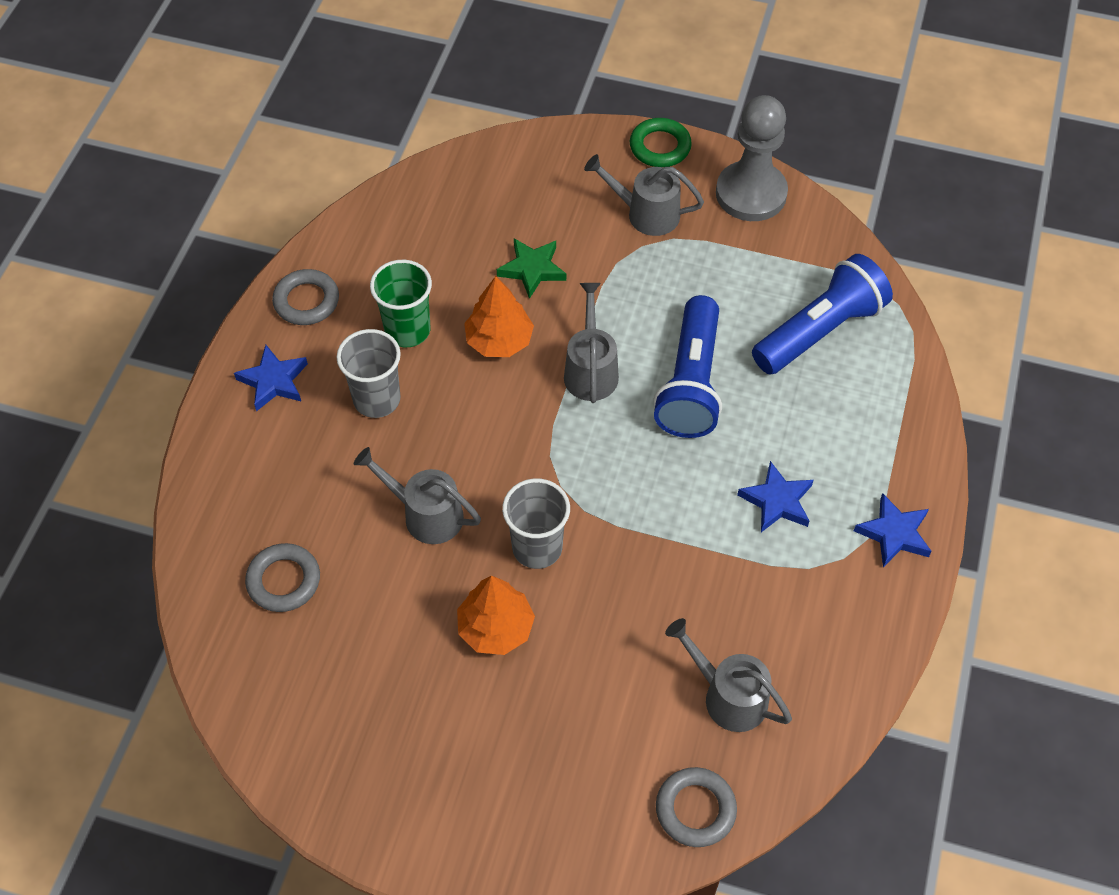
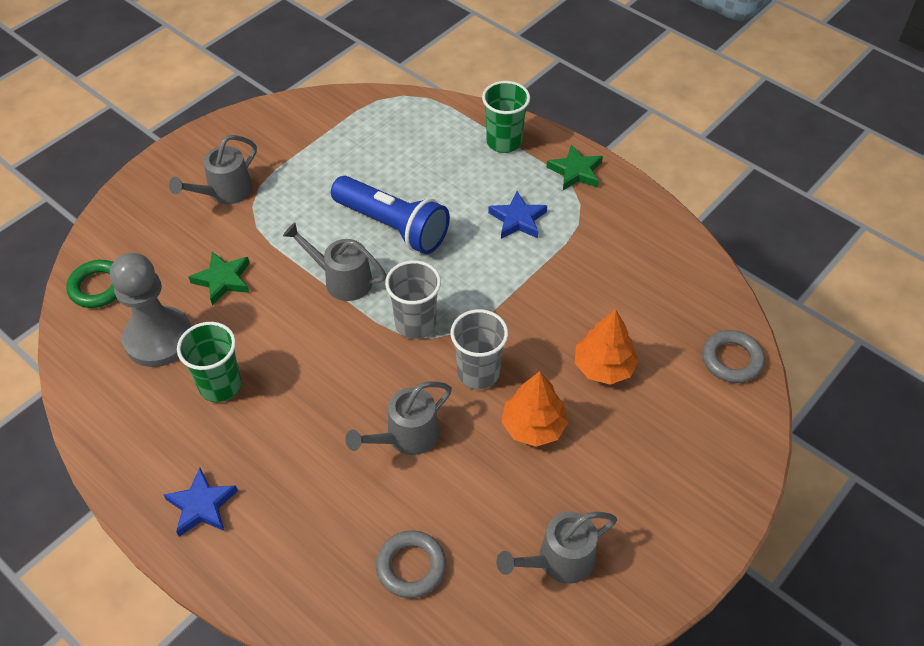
camera: 65 degrees left, 5 degrees down
grey ring [272,269,339,325] -> none
grey cup [336,329,401,418] -> grey cup moved to [385,260,441,339]
orange tree [464,276,534,357] -> orange tree moved to [575,309,639,385]
green ring [630,118,692,167] -> green ring moved to [66,260,117,308]
grey watering can [665,618,792,732] -> grey watering can moved to [497,511,617,584]
grey pawn [716,95,788,221] -> grey pawn moved to [110,253,192,367]
blue flashlight [752,254,893,374] -> none
blue star [854,494,932,567] -> green star [546,144,603,190]
none -> green cup [482,81,530,153]

